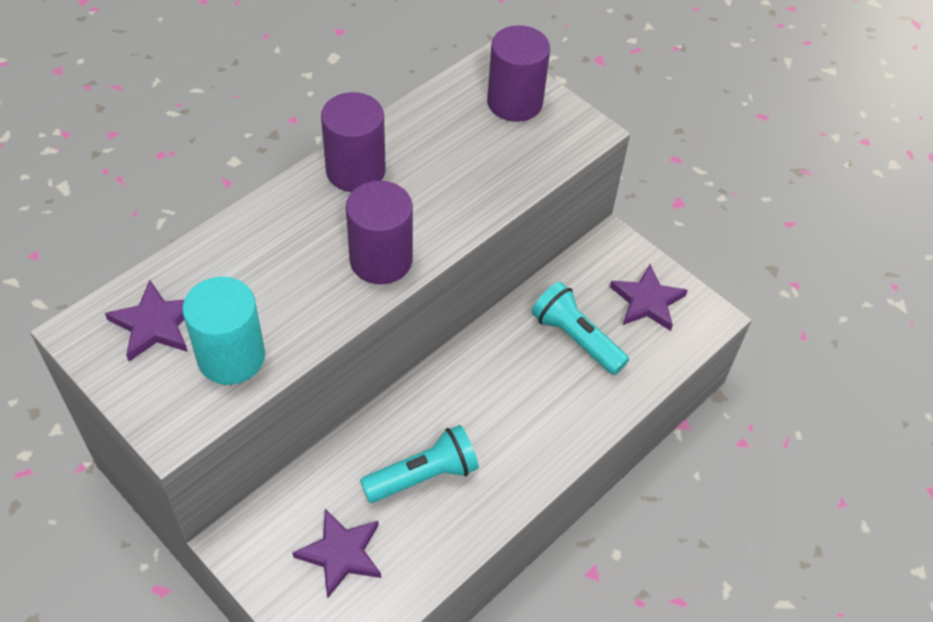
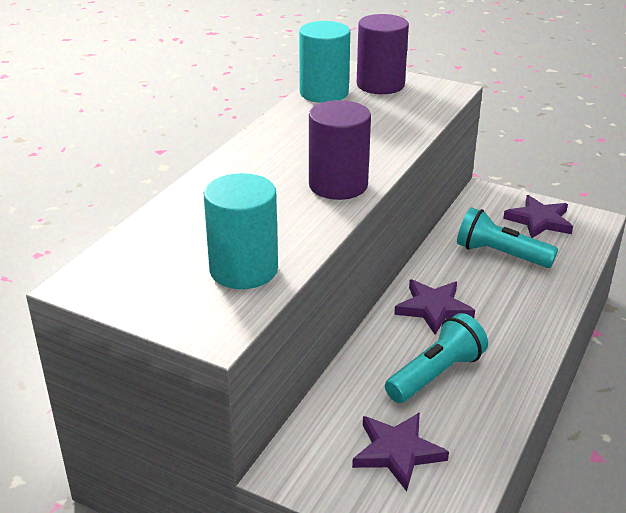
camera: 15 degrees left, 20 degrees down
purple star [105,280,188,361] -> purple star moved to [394,279,475,335]
purple cylinder [321,92,386,192] -> none
none -> turquoise cylinder [299,21,350,103]

